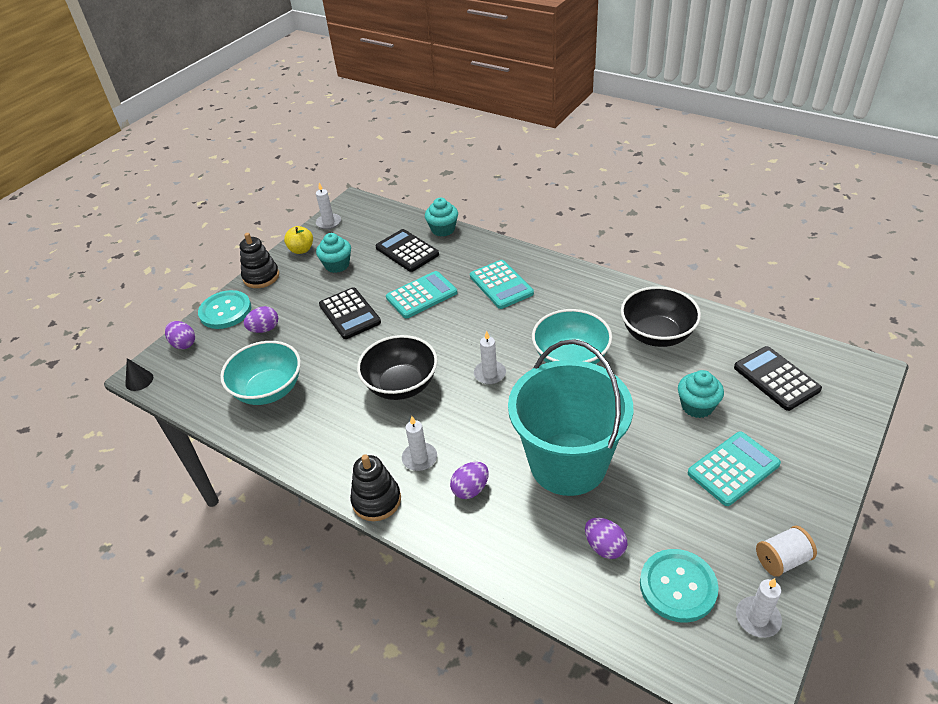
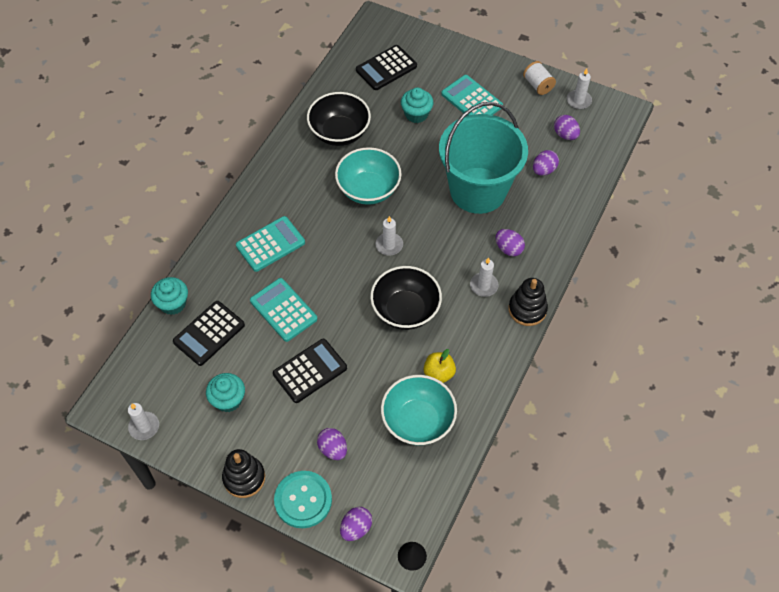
camera: 100 degrees left, 15 degrees up
yellow apple [284,226,313,254] -> yellow apple moved to [424,349,456,383]
turquoise button [640,549,719,623] -> purple egg [554,115,580,140]

